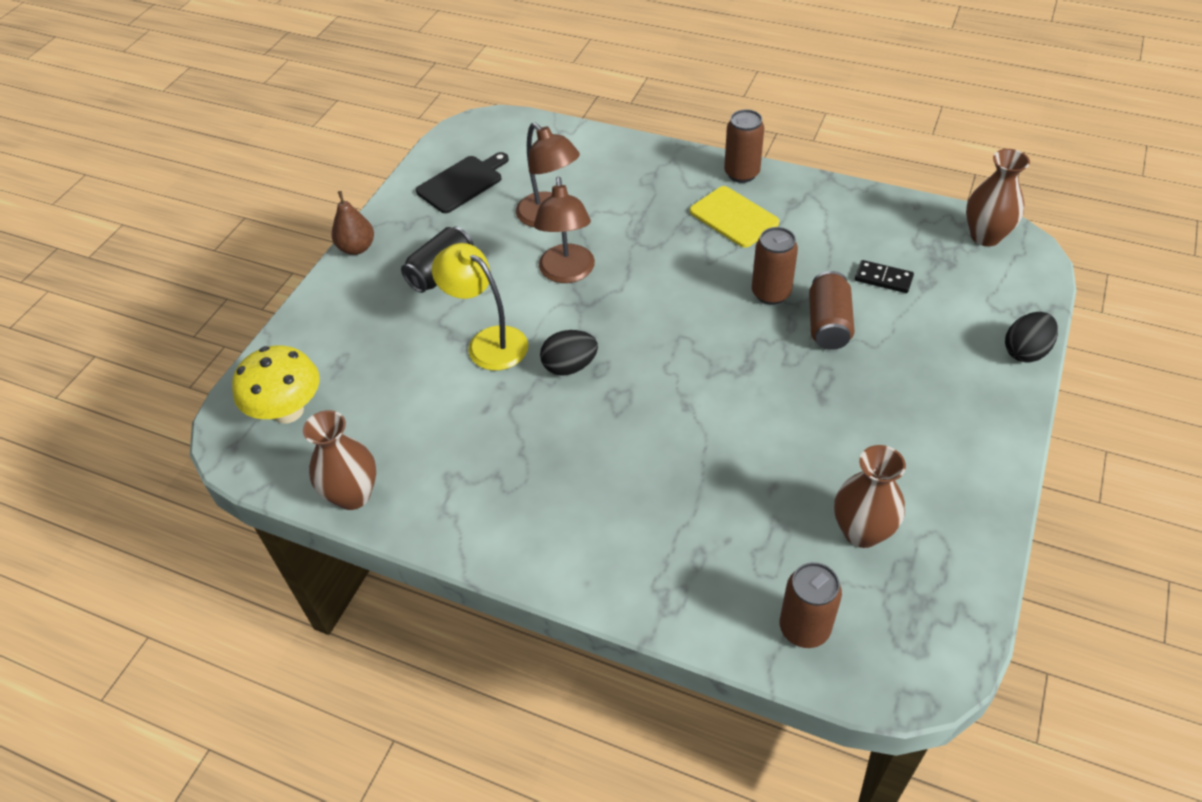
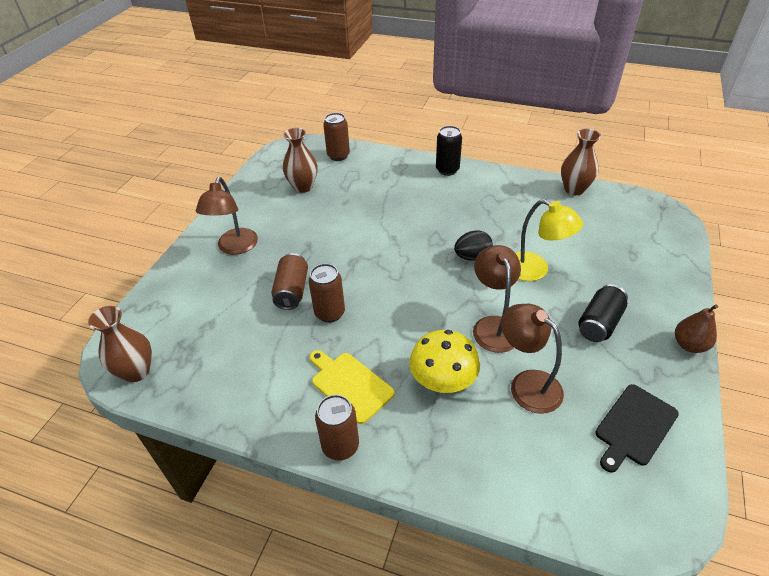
camera: 175 degrees right, 5 degrees down
yellow mushroom [232,345,320,424] -> yellow mushroom moved to [409,330,480,393]
black domino [855,260,914,293] -> none
black egg [1005,312,1058,362] -> none
none -> brown lamp [196,177,258,255]
none -> black can [436,126,462,176]

